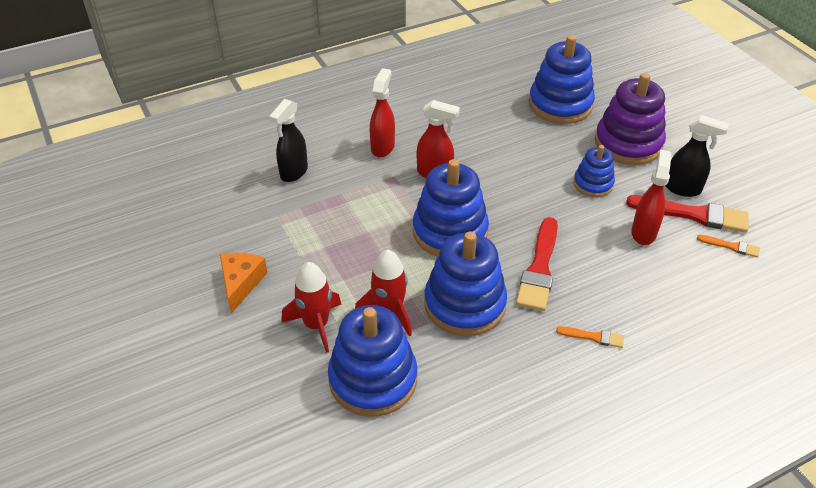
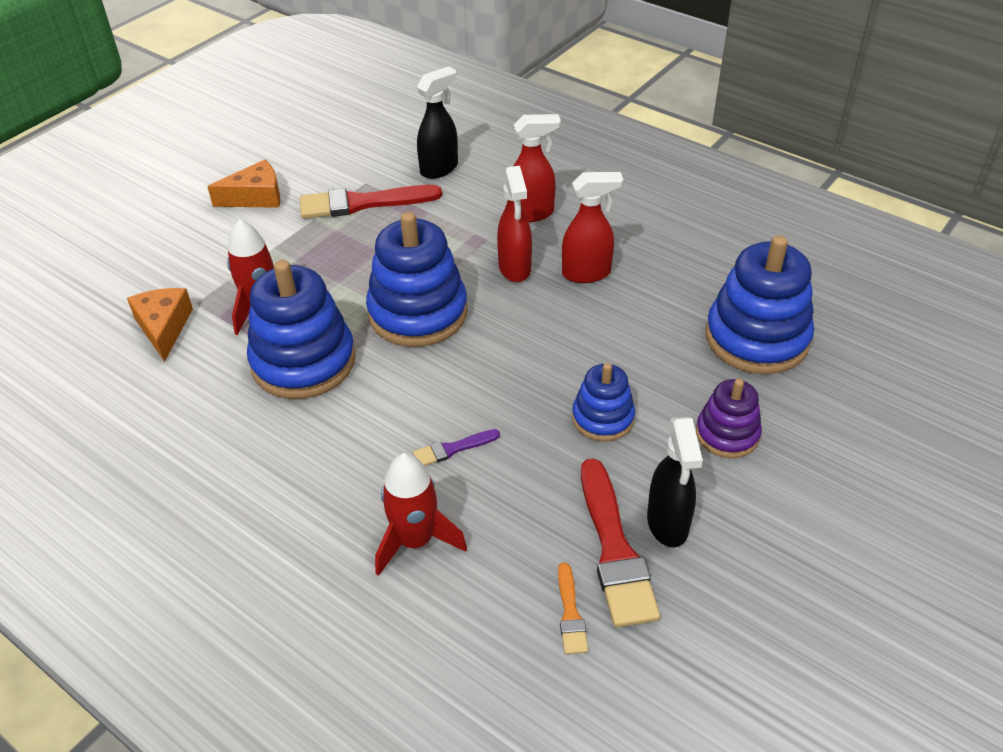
camera: 65 degrees right, 0 degrees up
black spray bottle [269,99,308,182] -> black spray bottle turned 135 degrees clockwise [417,66,458,179]
red rocket [281,262,341,353] -> red rocket moved to [375,453,467,576]
blue stacking toy [328,305,417,417] -> orange cheese [127,288,193,362]
red brush [516,217,558,311] -> red brush moved to [300,185,442,219]
orange brush [556,326,624,348] -> none
purple stacking toy [595,73,666,165] -> purple stacking toy [696,379,762,458], size x0.56
red spray bottle [631,150,671,245] -> red spray bottle moved to [562,172,623,283]
none -> purple brush [413,429,500,466]

